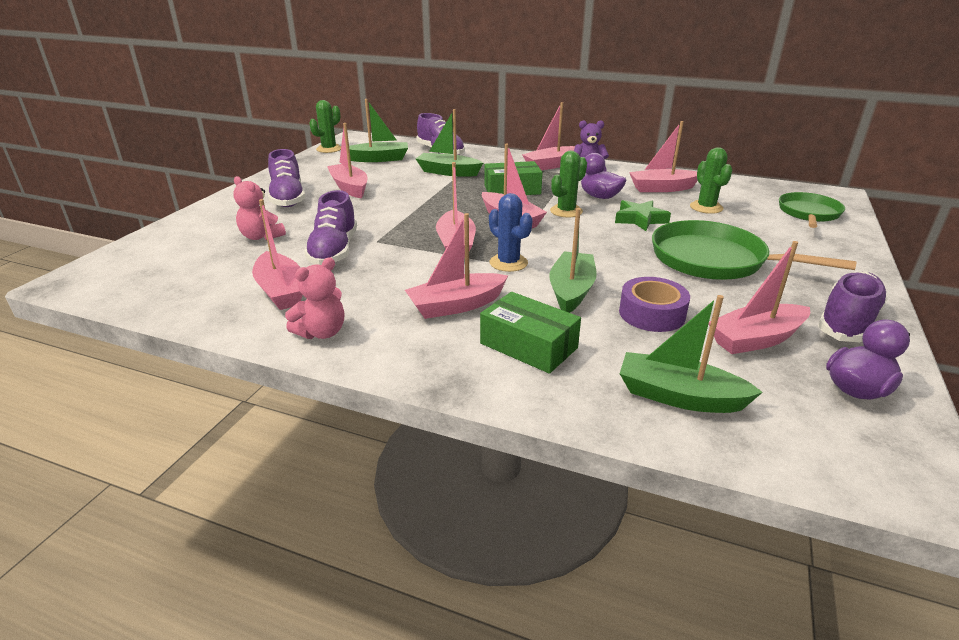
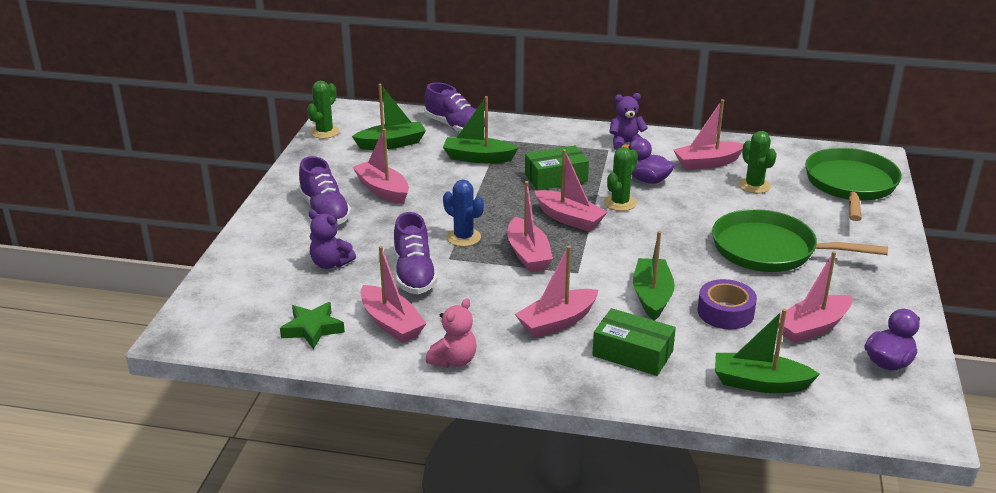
camera: 10 degrees left, 0 degrees up
pink teddy bear [233,176,286,240] -> purple teddy bear [309,210,356,269]
blue cactus [489,193,533,272] -> blue cactus moved to [443,180,484,247]
pink boat [522,102,575,170] -> none
green star [615,200,671,231] -> green star moved to [280,302,345,349]
green pan [779,192,845,228] -> green pan [805,148,902,221], size x1.58
purple shoe [818,271,888,342] -> none

